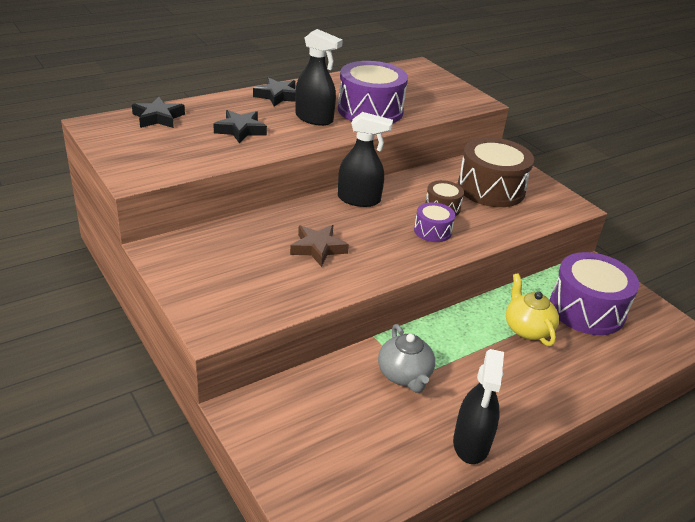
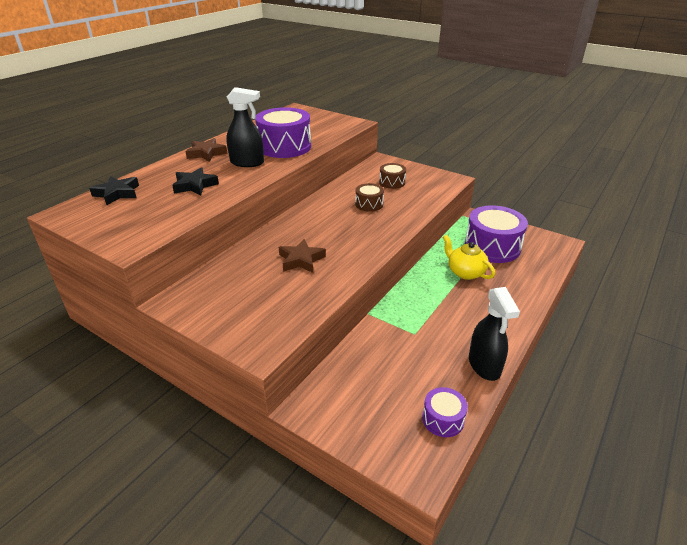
camera: 20 degrees left, 0 degrees up
black star [253,78,296,107] -> brown star [185,138,227,162]
black spray bottle [338,112,393,207] -> none
grey teapot [378,324,435,393] -> none
purple drum [414,202,455,242] -> purple drum moved to [422,387,468,437]
brown drum [458,137,534,207] -> brown drum [379,163,406,189], size x0.51

